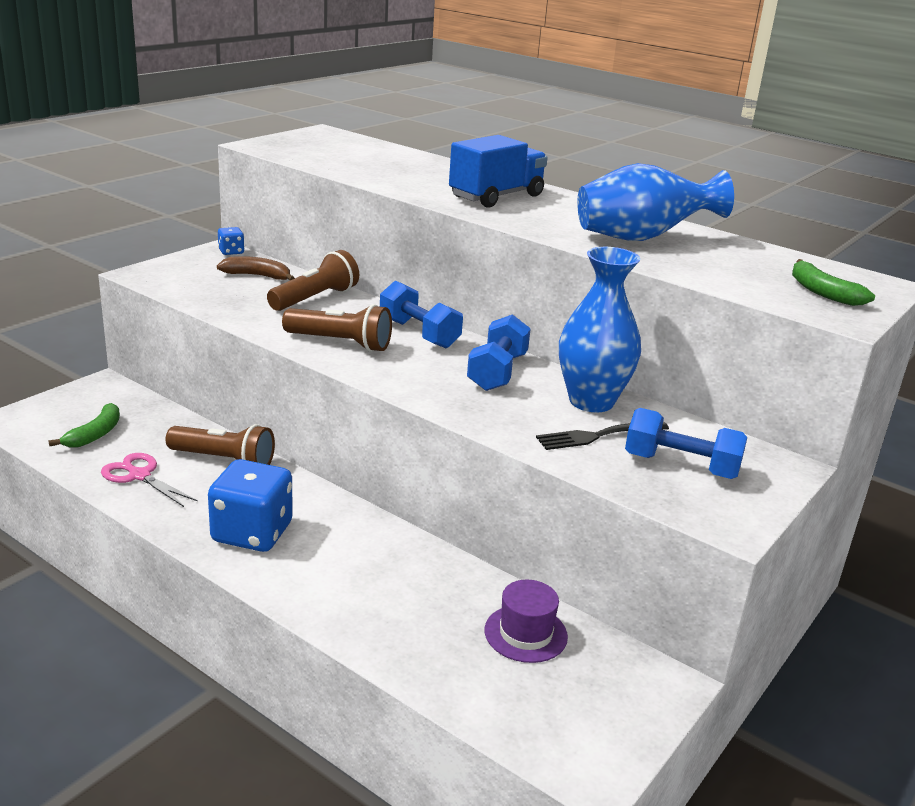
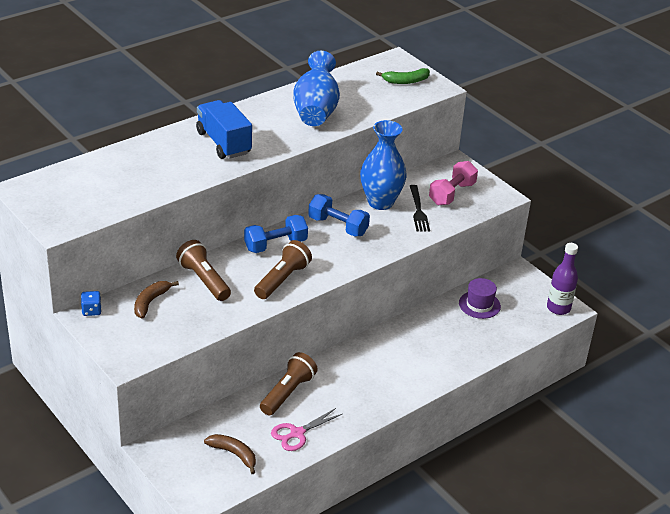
camera: 75 degrees left, 10 degrees up
green banana [49,403,120,448] -> brown banana [204,434,256,474]
blue dice [208,459,293,552] -> none
blue dumbbell [625,408,747,479] -> pink dumbbell [429,161,478,205]
none -> purple bottle [547,243,578,315]

